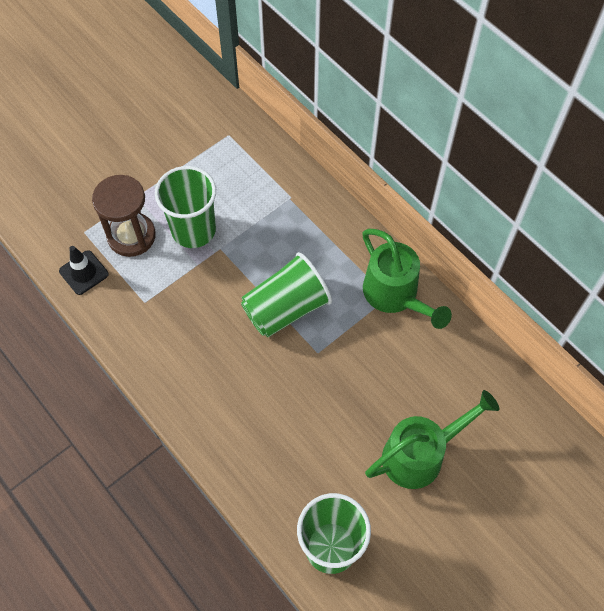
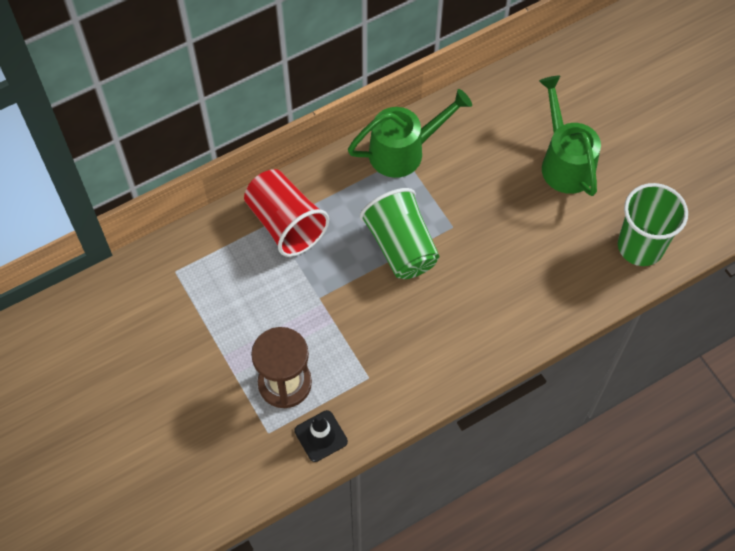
camera: 80 degrees left, 0 degrees up
green cup [155,166,216,248] -> none
none -> red cup [244,169,329,257]

